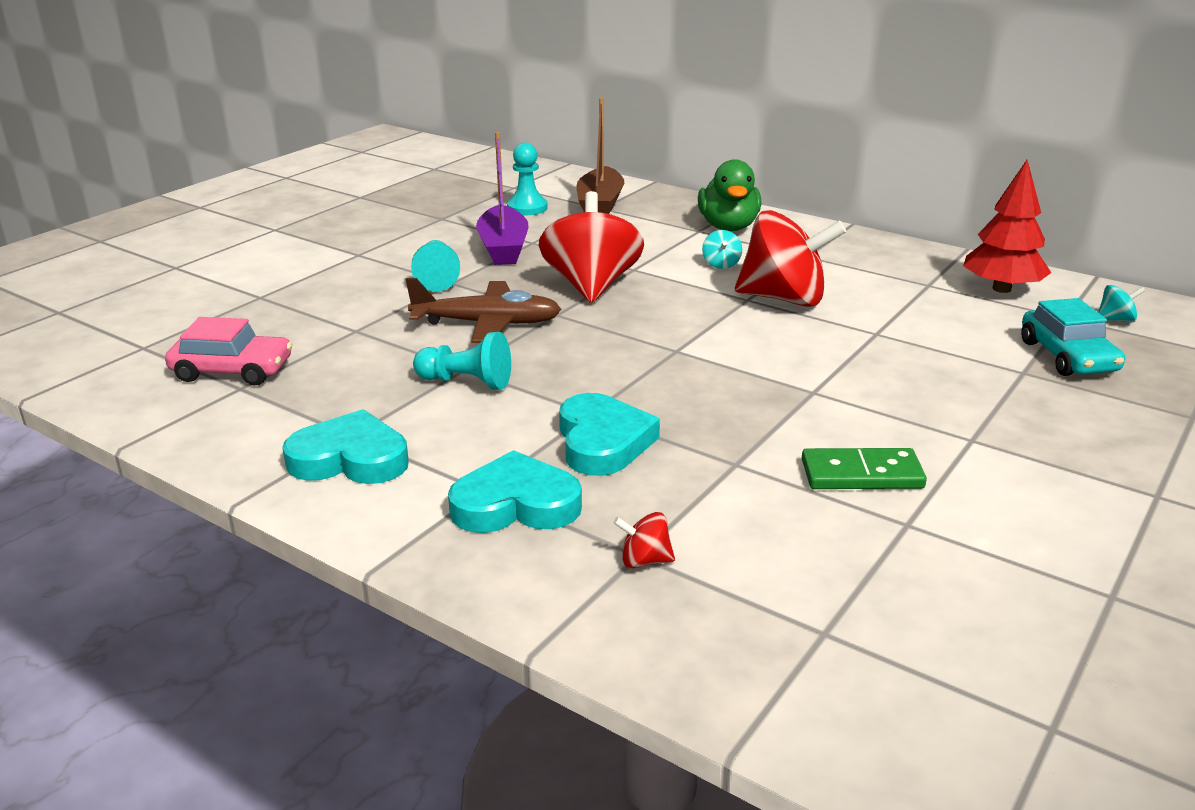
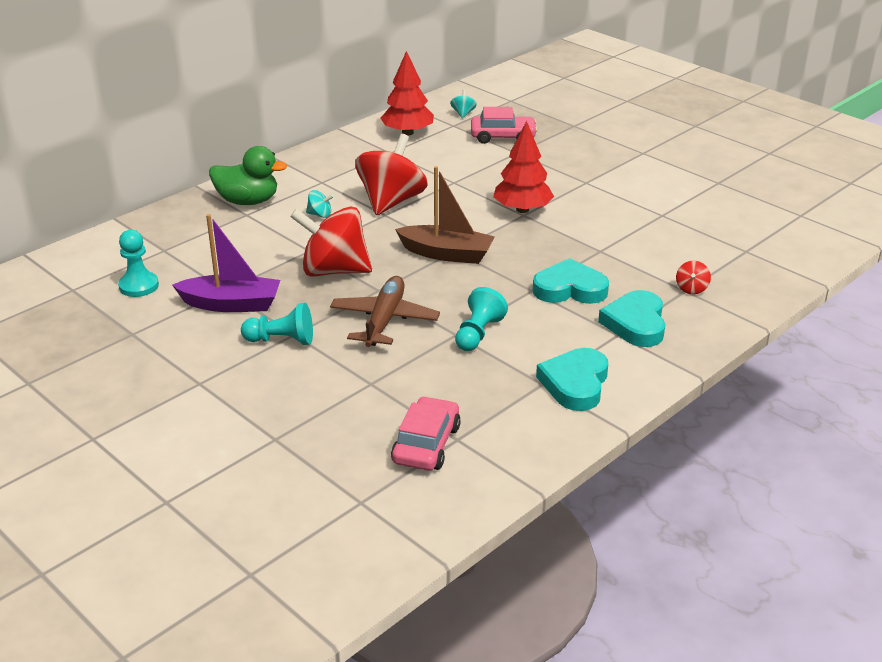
camera: 80 degrees left, 5 degrees up
brown boat [576,98,624,214] -> brown boat moved to [395,166,495,264]
green domino [802,448,927,489] -> none
turquoise car [1021,298,1125,376] -> pink car [471,107,537,144]
none -> red tree [493,121,554,213]

